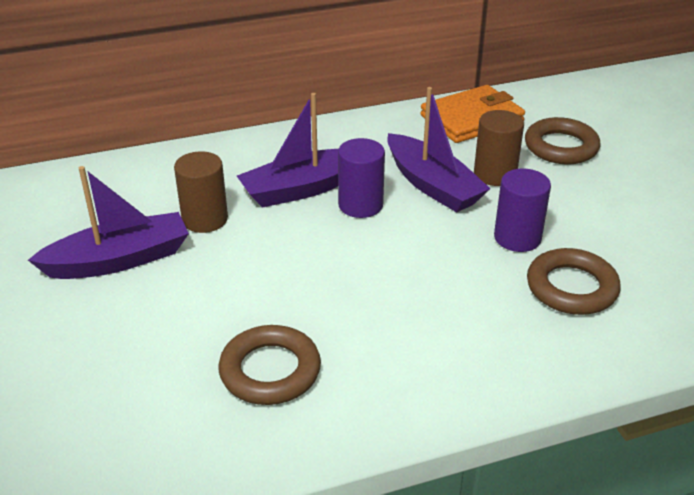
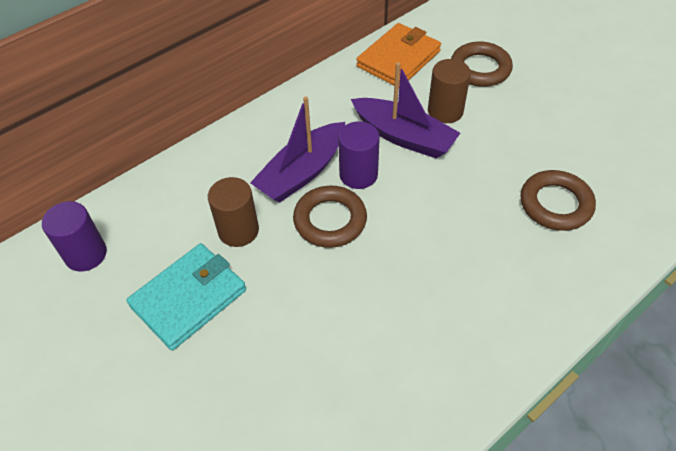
camera: 20 degrees left, 15 degrees up
purple boat [28,166,189,279] -> turquoise wallet [126,243,246,350]
brown ring [219,325,321,405] -> brown ring moved to [293,185,367,248]
purple cylinder [494,168,551,252] -> purple cylinder moved to [42,201,107,272]

